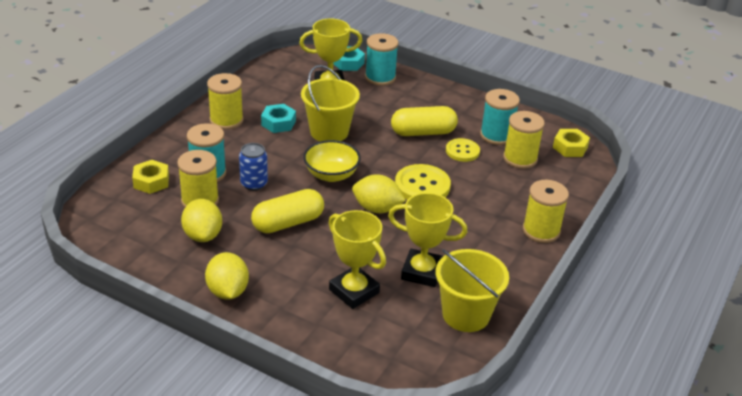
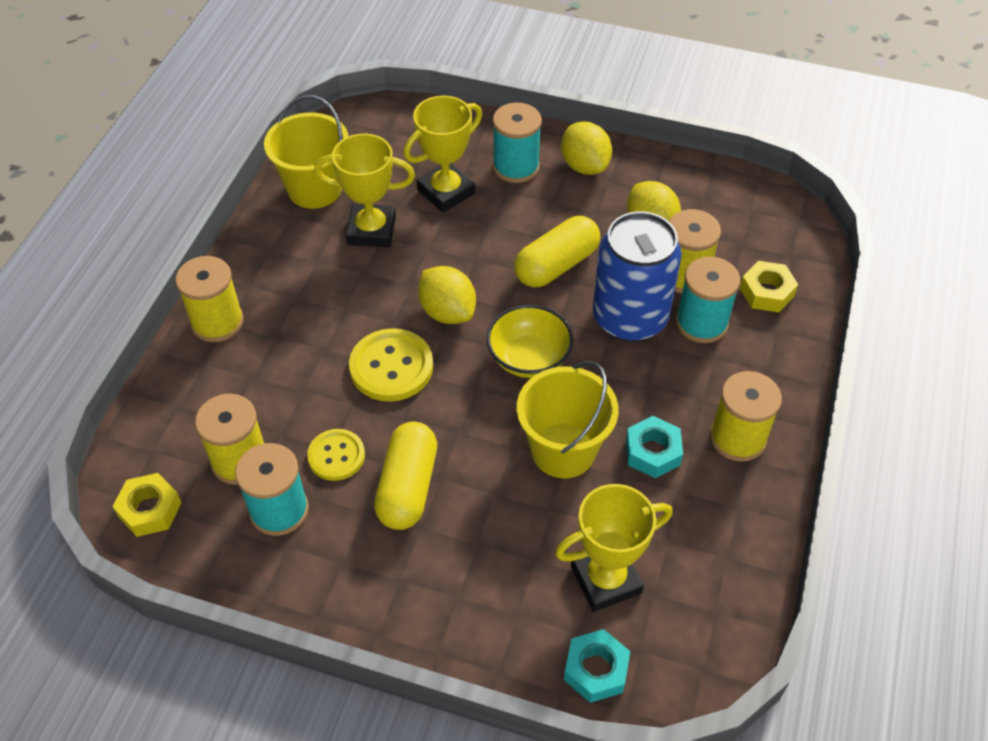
camera: 170 degrees right, 15 degrees up
blue can [239,143,268,191] -> blue can [593,212,682,342], size x1.95
yellow trophy [329,210,386,309] -> yellow trophy turned 75 degrees counterclockwise [404,96,482,213]
yellow lemon [352,174,406,213] -> yellow lemon turned 45 degrees clockwise [418,266,476,324]
turquoise spool [365,33,398,86] -> turquoise spool moved to [493,103,542,183]
yellow capsule [391,106,458,136] -> yellow capsule turned 60 degrees counterclockwise [374,422,437,530]

